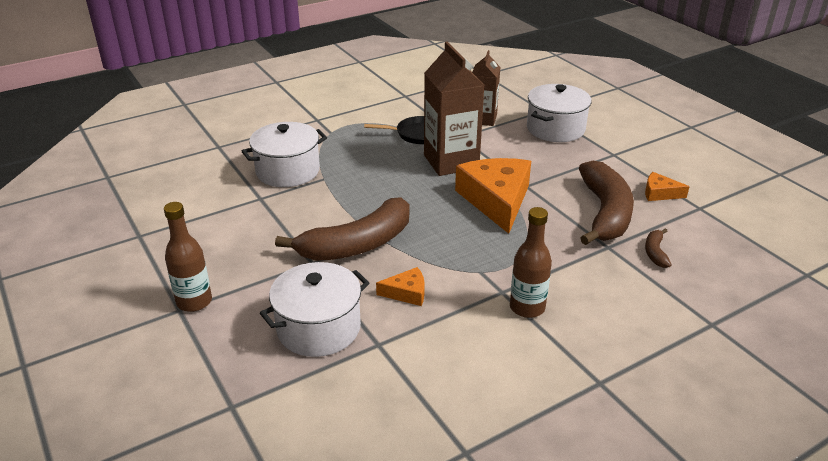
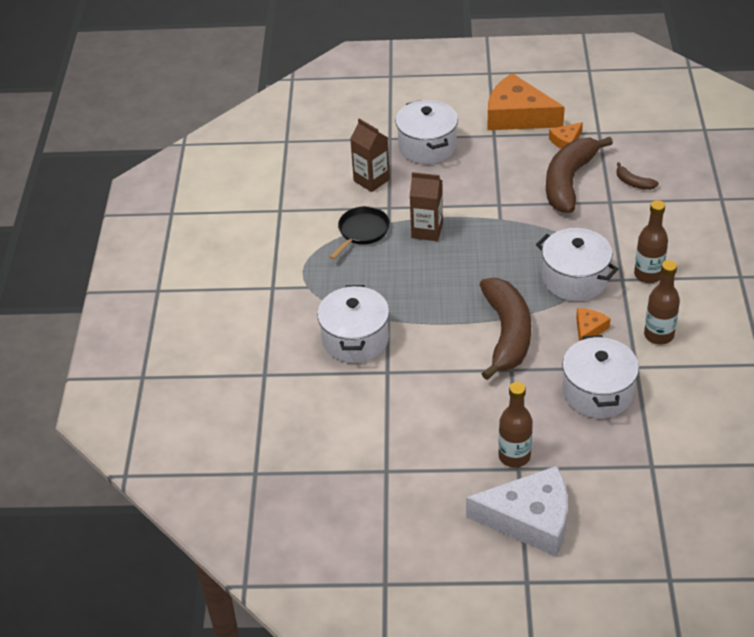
camera: 55 degrees left, 10 degrees up
brown carton [424,41,484,176] -> brown carton [410,172,443,241], size x0.63
orange cheese [455,158,531,234] -> orange cheese moved to [488,73,565,130]
brown banana [579,161,634,245] -> brown banana turned 105 degrees counterclockwise [546,137,613,213]
none -> white cheese [466,466,568,557]
none -> white pot [536,228,618,301]
none -> brown bottle [644,260,680,345]

